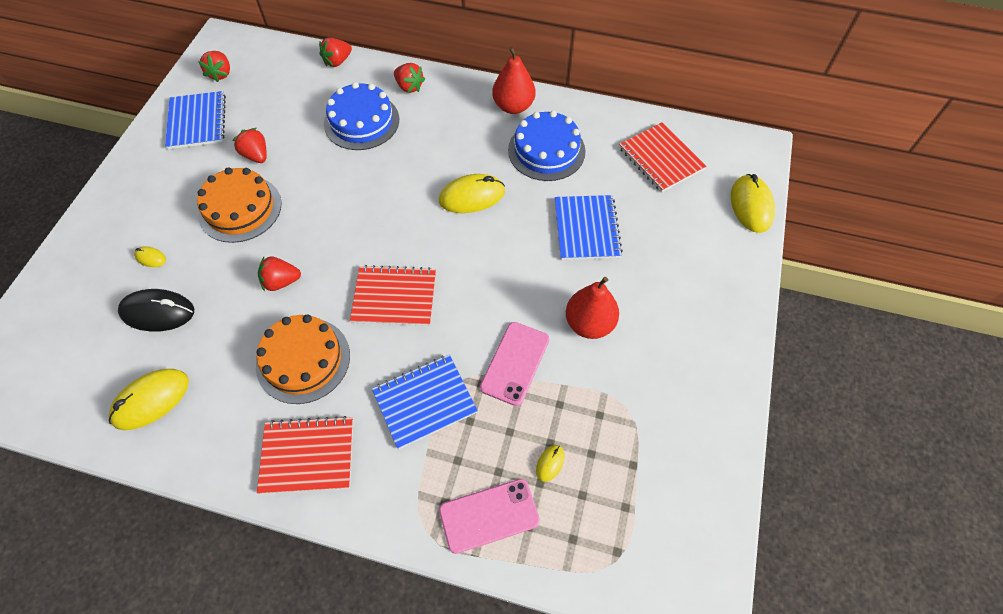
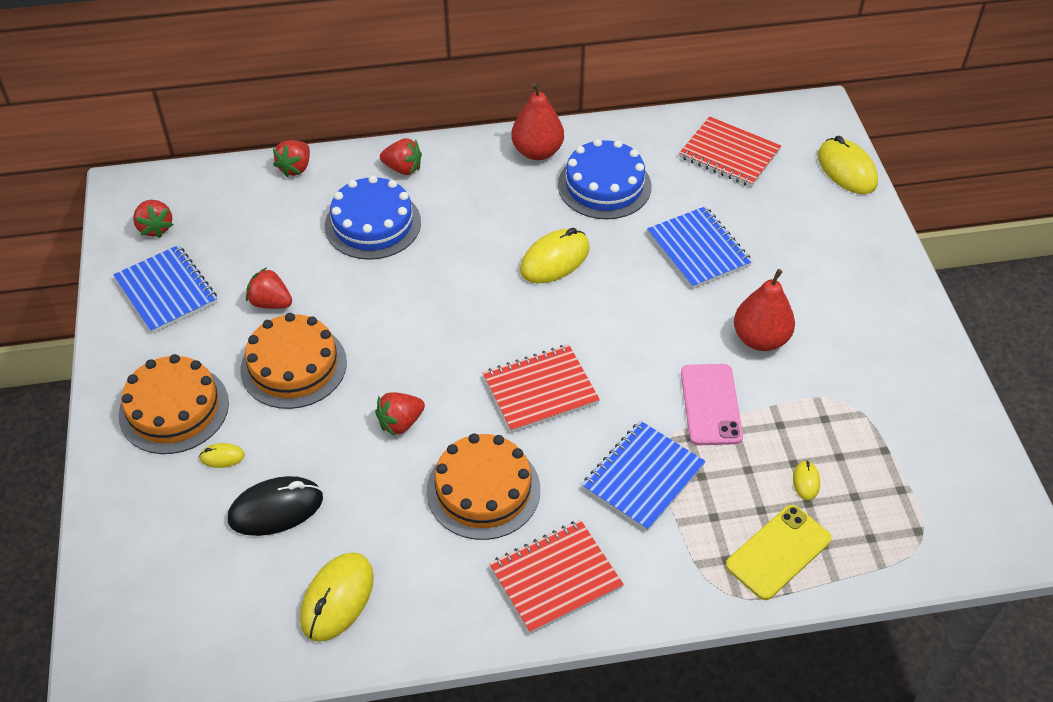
camera: 25 degrees left, 10 degrees down
pink phone [439,479,540,554] -> yellow phone [726,505,832,600]
none -> orange cake [118,354,229,454]

